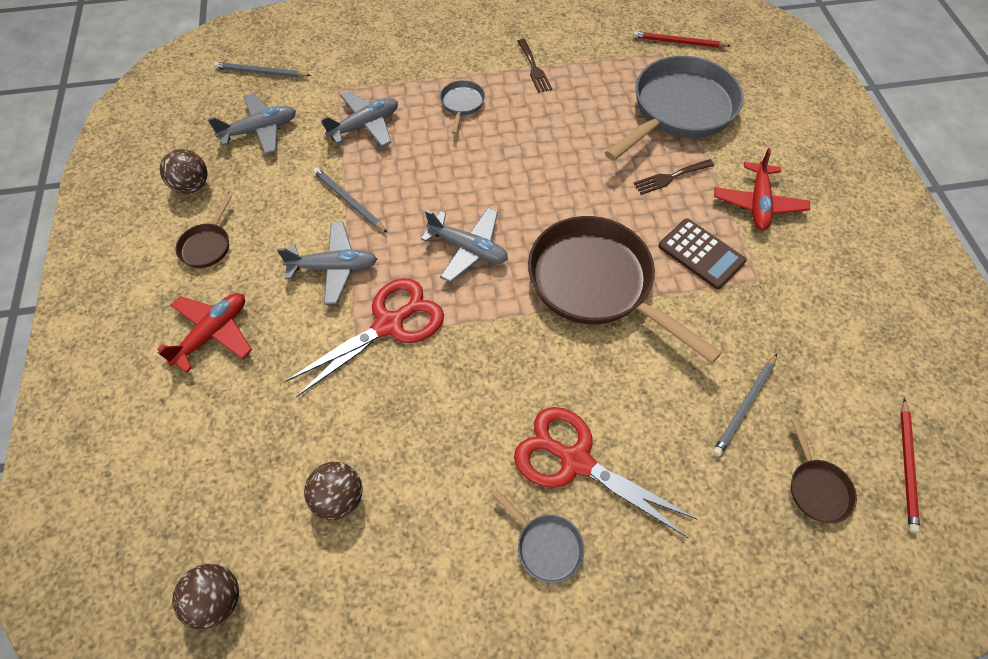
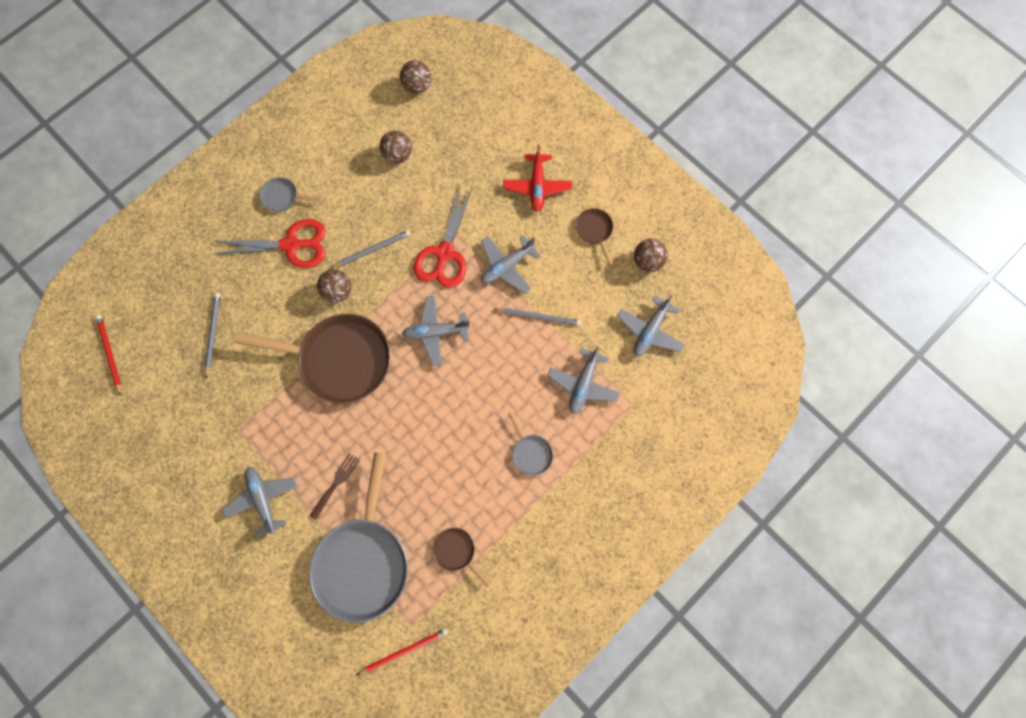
camera: 145 degrees right, 15 degrees up
grey pencil [214,62,311,77] -> grey pencil moved to [331,230,410,268]
brown fork [517,39,552,93] -> none
brown calculator [658,218,746,289] -> none
red plane [714,148,810,230] -> grey plane [222,467,298,537]
brown pan [791,418,857,523] -> brown pan moved to [433,528,491,587]
none -> brown ball [317,269,352,303]

